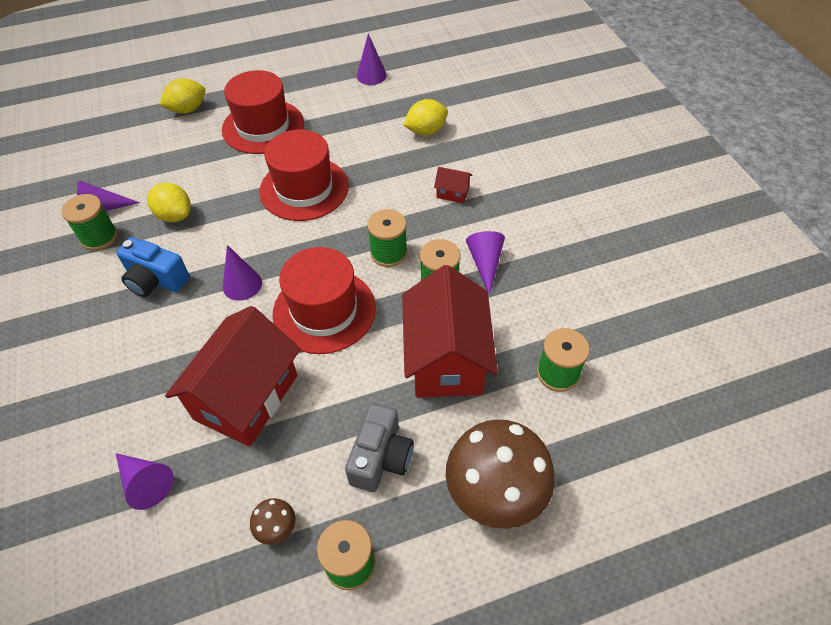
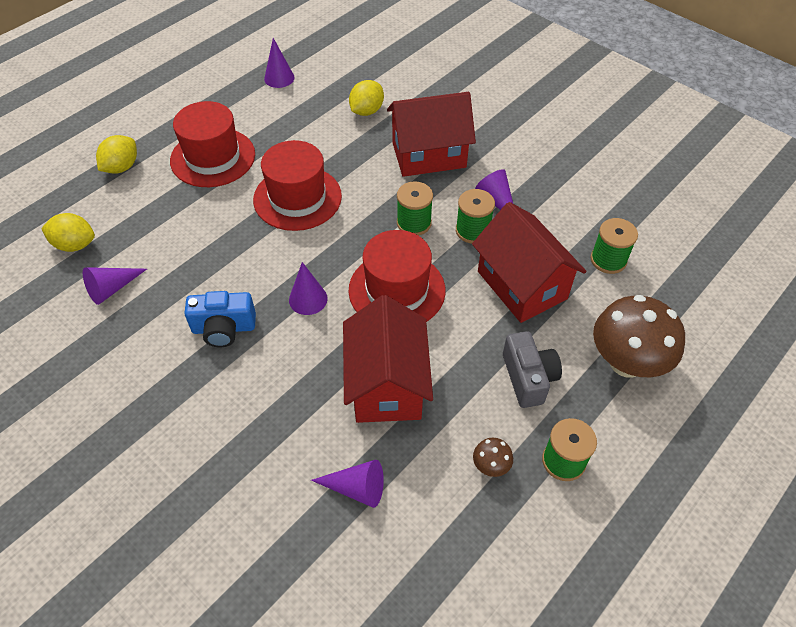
camera: 30 degrees left, 0 degrees up
green spool [62,194,118,251] -> none
yellow lemon [147,183,191,222] -> yellow lemon moved to [41,213,95,252]
red house [434,167,472,203] -> red house [387,92,476,177], size x2.47

